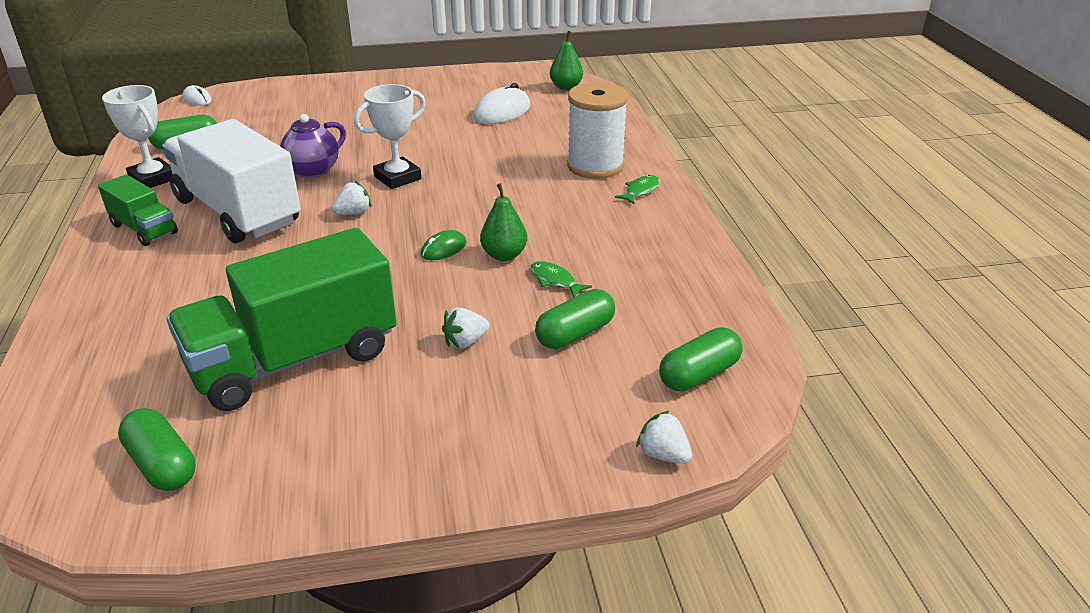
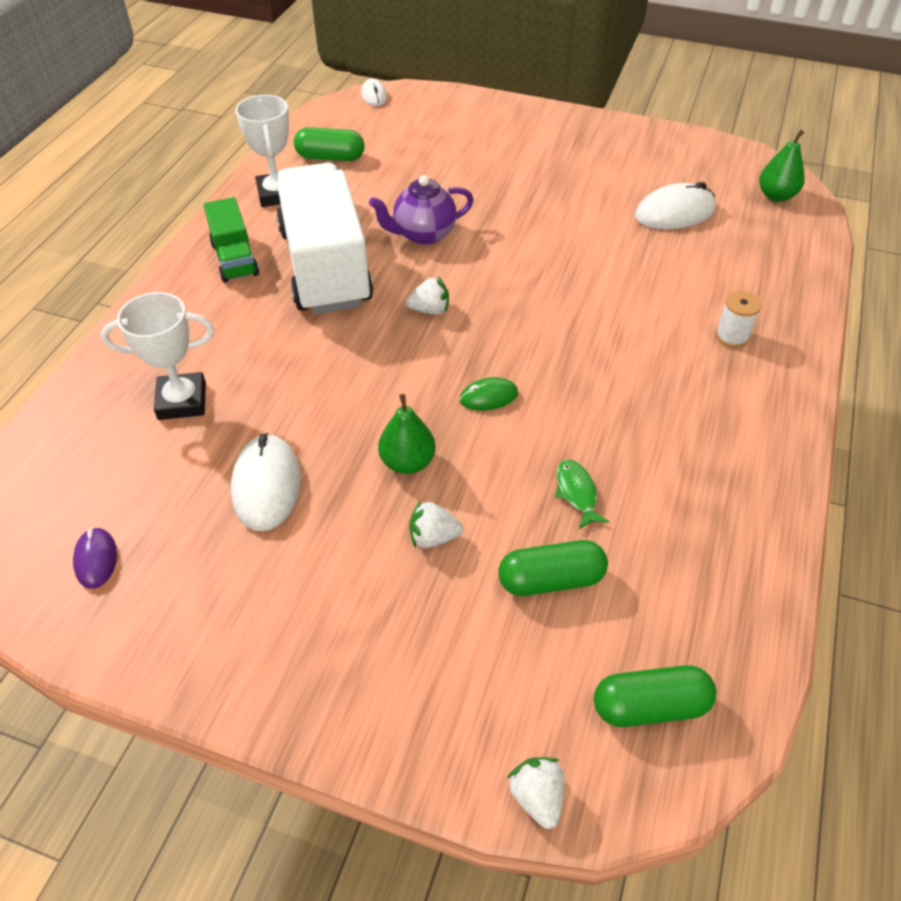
camera: 30 degrees right, 15 degrees up
green capsule [118,408,196,491] -> purple mouse [73,527,117,589]
green truck [167,228,396,411] -> white mouse [231,433,301,531]
white trophy [354,84,426,189] -> white trophy moved to [101,292,214,420]
green pear [480,183,527,261] -> green pear moved to [378,394,436,474]
white spool [567,82,628,179] -> white spool [715,291,762,348], size x0.47
green fish [615,175,660,204] -> none

